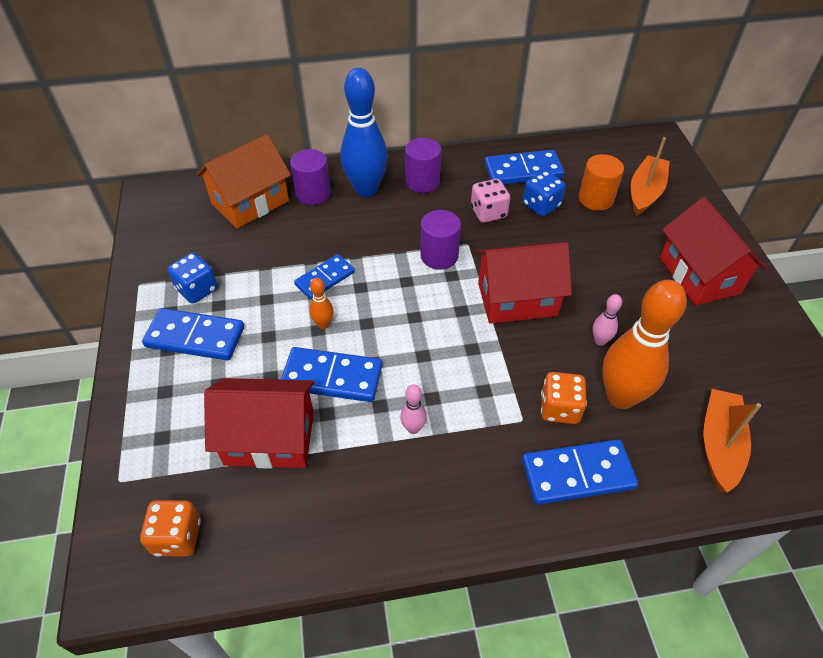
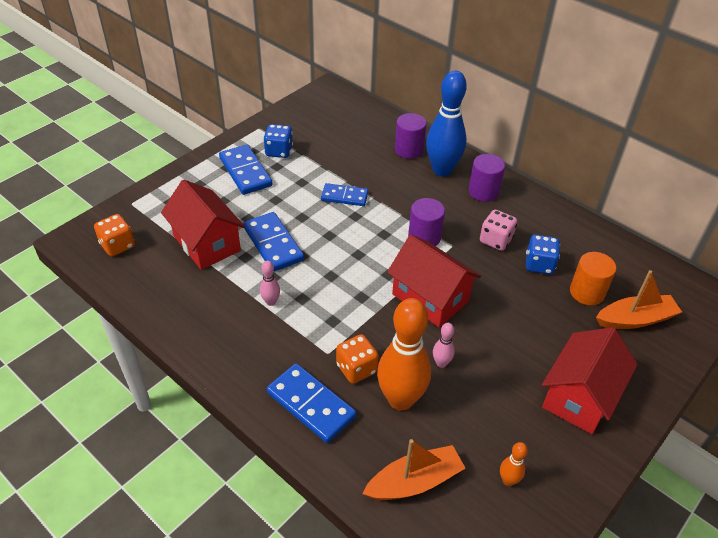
camera: 50 degrees right, 5 degrees down
orange house [196,134,291,229] -> none
orange bowling pin [310,278,334,329] -> orange bowling pin moved to [500,442,528,486]
blue domino [485,150,564,185] -> none

